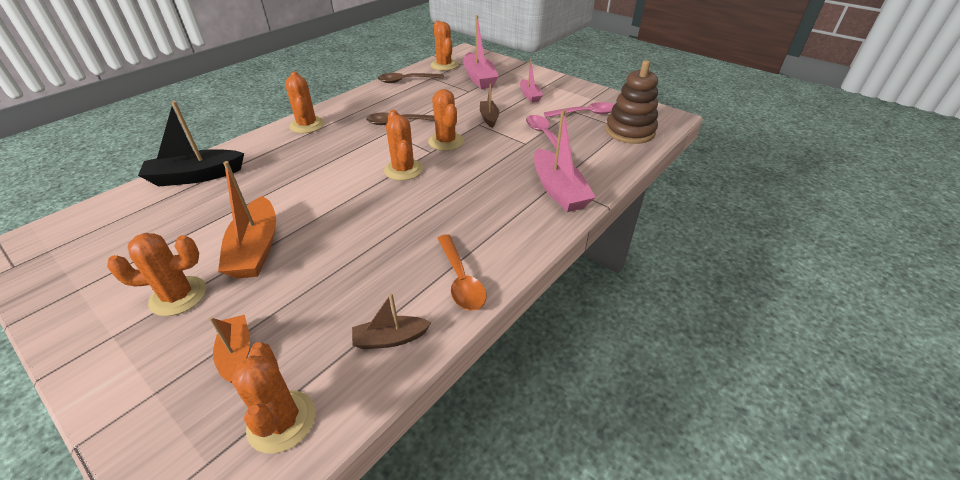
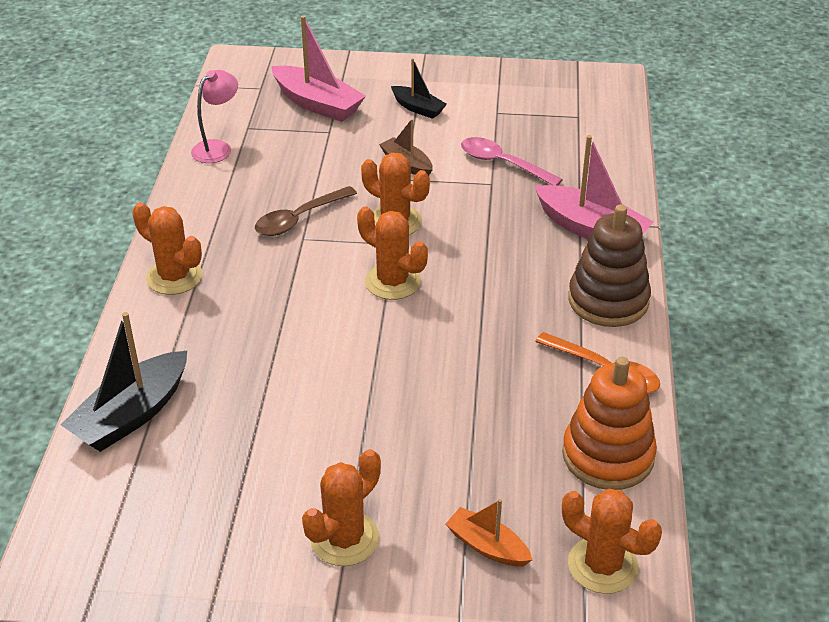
camera: 35 degrees left, 0 degrees up
orange boat [218,161,276,279] -> none
brown boat [352,293,432,349] -> orange stacking toy [562,357,657,490]
brown spoon [378,73,444,83] -> pink lamp [191,70,238,163]
orange cactus [431,21,458,71] -> none
pink boat [520,59,543,103] -> black boat [391,58,447,119]
pink spoon [544,102,614,118] -> none
brown stacking toy [606,60,658,144] -> brown stacking toy moved to [568,204,651,327]

